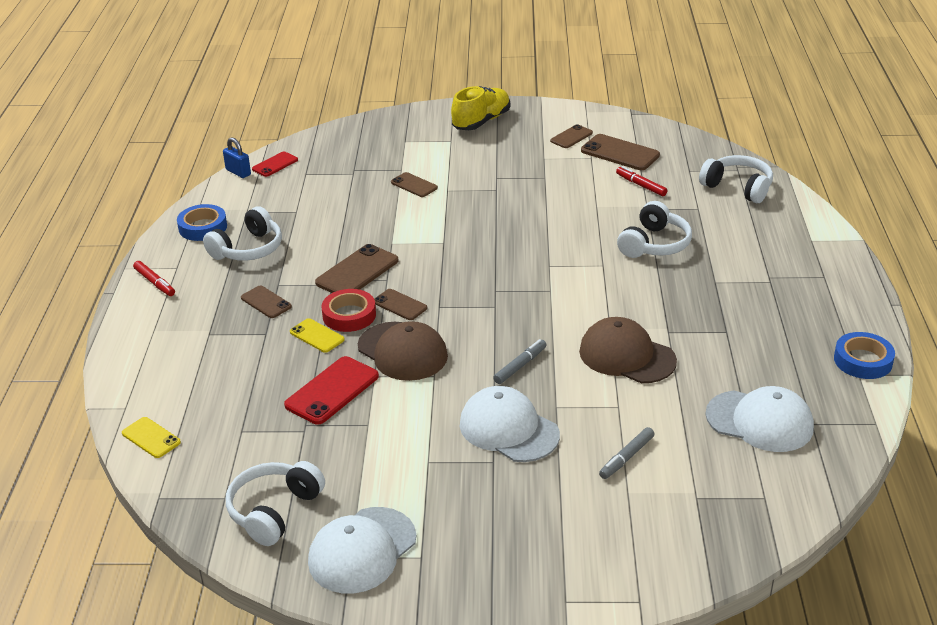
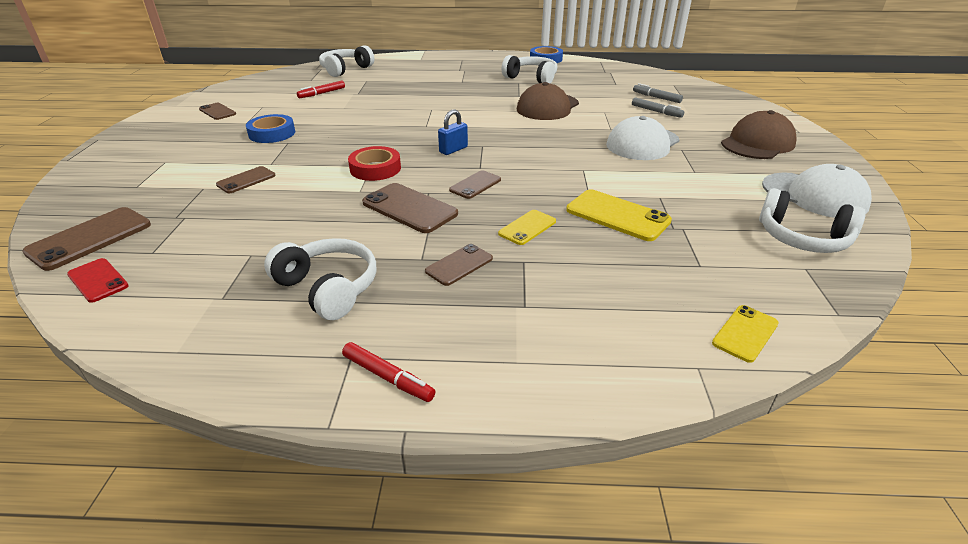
camera: 90 degrees left, 0 degrees up
red marker [133,261,175,296] -> red marker turned 75 degrees clockwise [342,342,435,402]
blue tape [177,204,227,241] -> blue tape moved to [246,114,295,143]
blue padlock [223,137,251,178] -> blue padlock moved to [438,109,468,155]
red phone [284,356,379,425] -> yellow phone [566,189,672,241]
red tape [321,289,376,332] -> red tape moved to [348,146,401,181]
brown cap [358,321,448,381] -> brown cap moved to [721,110,797,159]
yellow shoe [451,86,510,130] -> none
grey marker [493,339,547,384] -> grey marker moved to [633,83,683,103]
brown phone [581,134,660,170] -> brown phone moved to [22,207,151,271]
white headphones [617,201,692,258] -> white headphones moved to [502,55,557,84]
white cap [705,386,814,452] -> none

